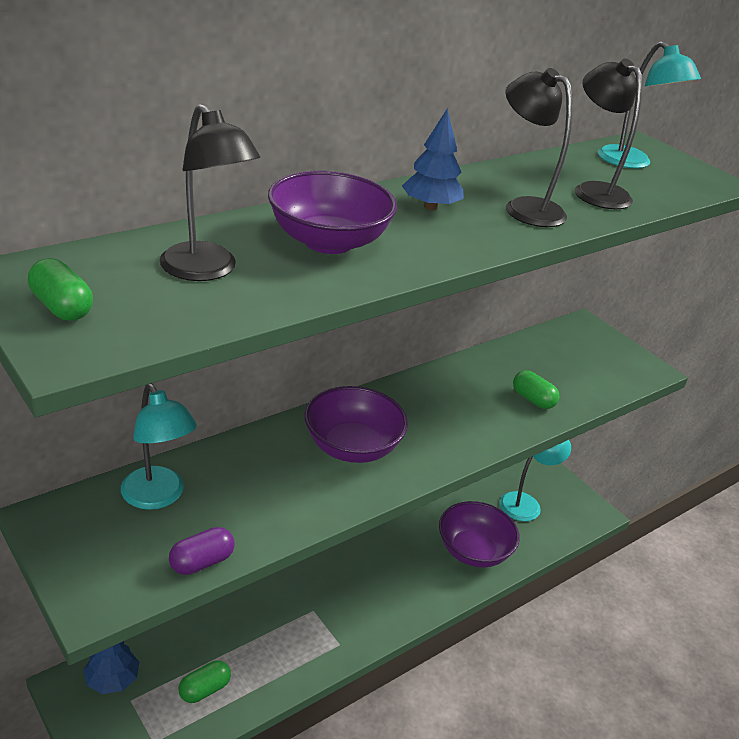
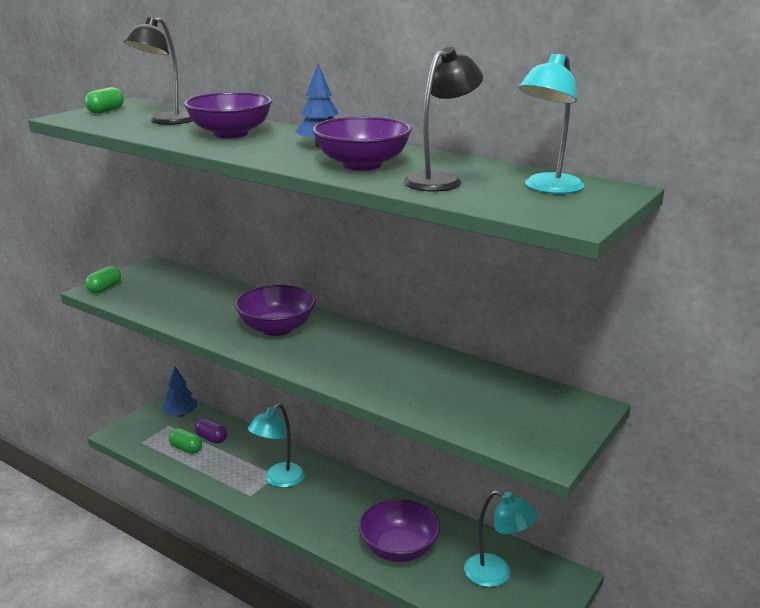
camera: 75 degrees right, 10 degrees down
turquoise lamp [121,383,197,510] -> turquoise lamp moved to [248,403,305,488]
purple capsule [169,527,235,575] -> purple capsule moved to [195,418,227,444]
black lamp [506,68,572,227] -> purple bowl [312,116,412,171]
green capsule [513,370,560,409] -> green capsule moved to [85,266,121,294]

